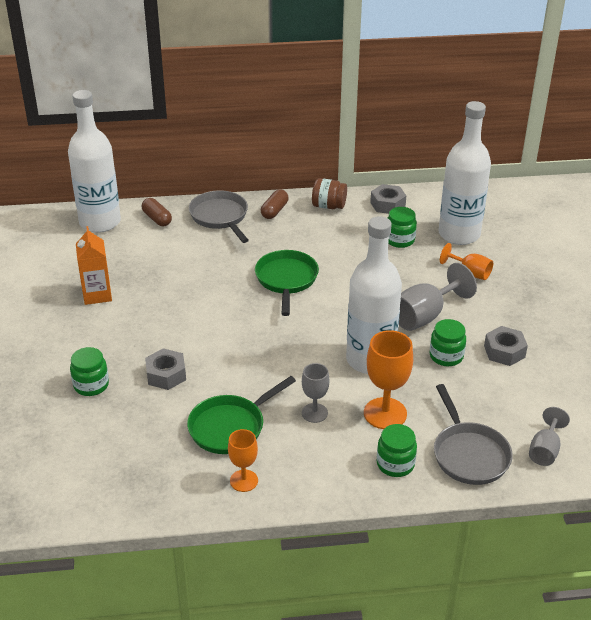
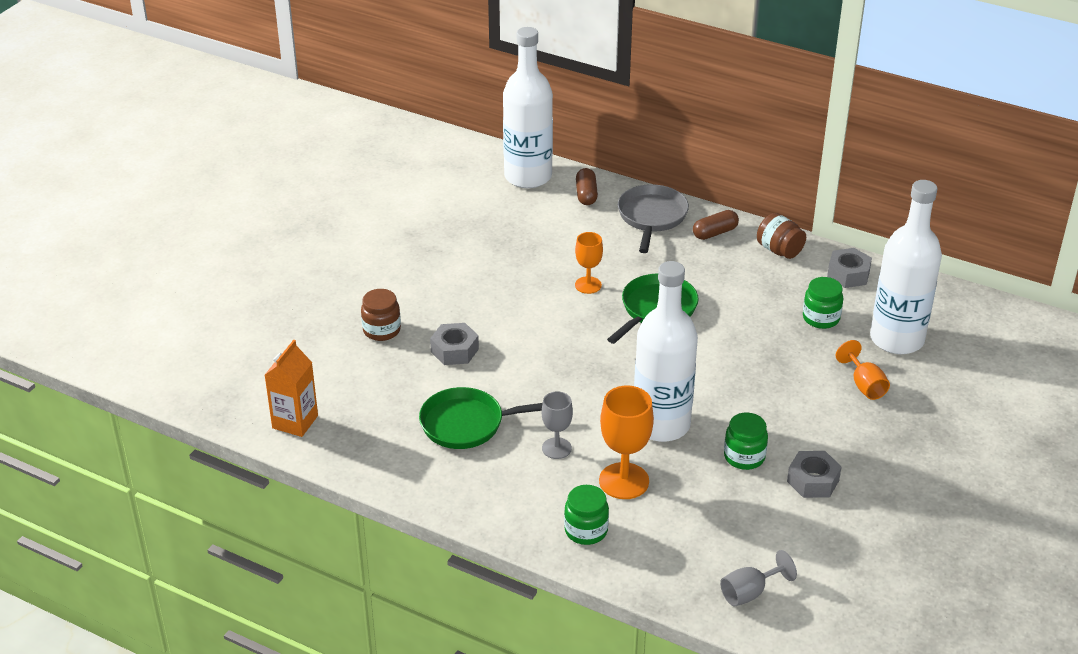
camera: 35 degrees right, 0 degrees up
green jar [70,347,109,396] -> brown jar [361,289,401,341]
orange carton [76,226,112,305] -> orange carton moved to [265,340,318,437]
orange goblet [228,429,258,492] -> orange goblet moved to [575,232,603,294]
grey goblet [399,263,477,331] -> none
grey pan [434,384,513,485] -> none

